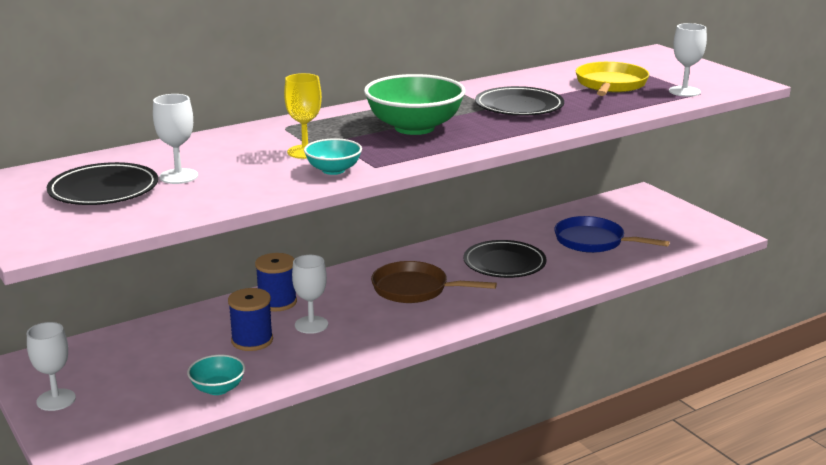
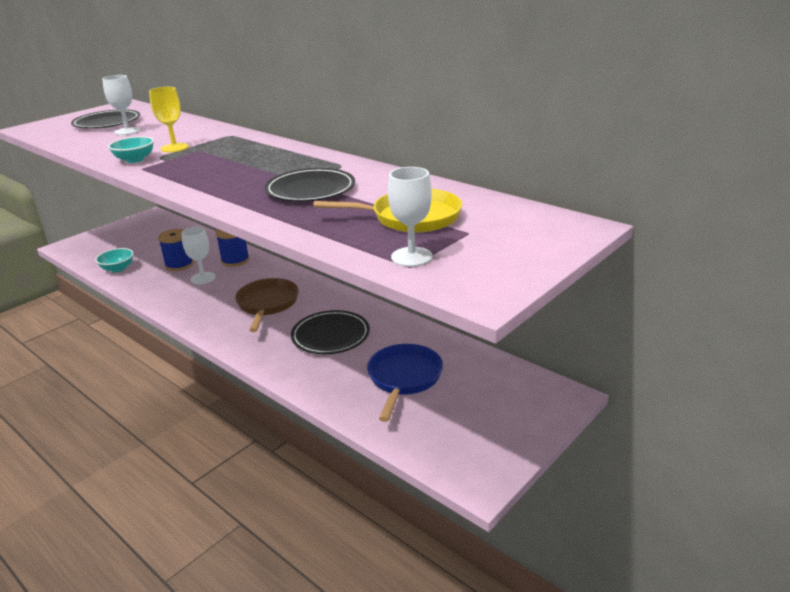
camera: 75 degrees right, 5 degrees up
white goblet [27,322,76,411] -> none
green bowl [364,74,465,135] -> none

